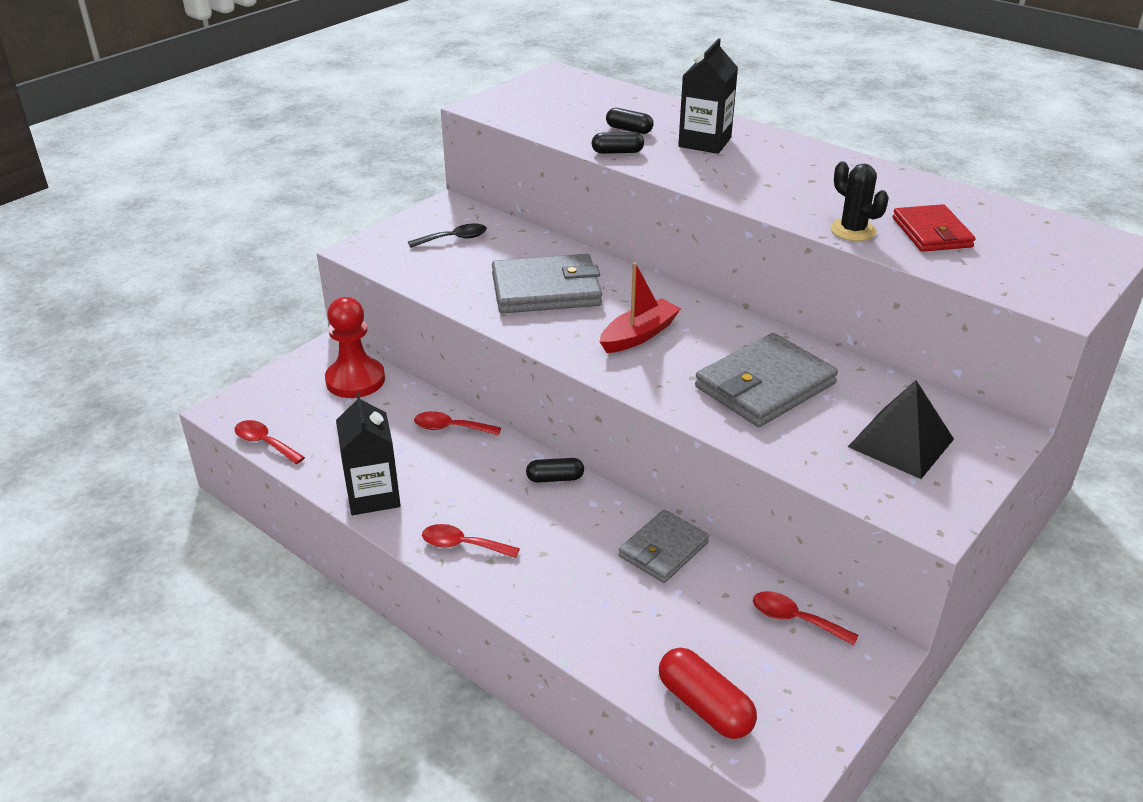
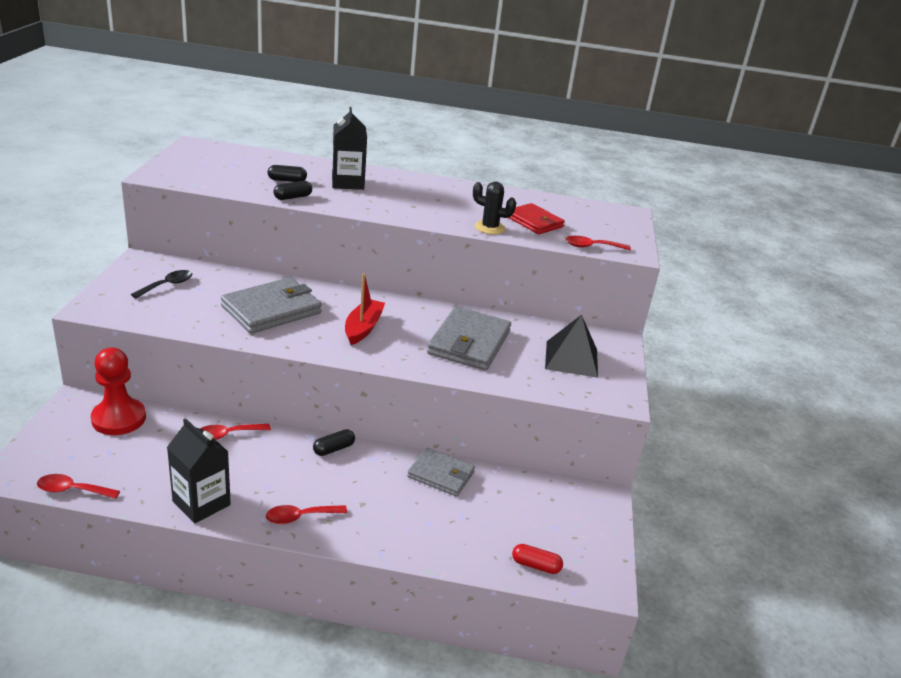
camera: 35 degrees left, 5 degrees down
grey wallet [619,510,709,583] -> grey wallet turned 75 degrees counterclockwise [407,448,475,497]
red capsule [659,648,757,739] -> red capsule [512,544,563,574], size x0.63
red spoon [753,591,859,645] -> red spoon moved to [566,236,631,250]

